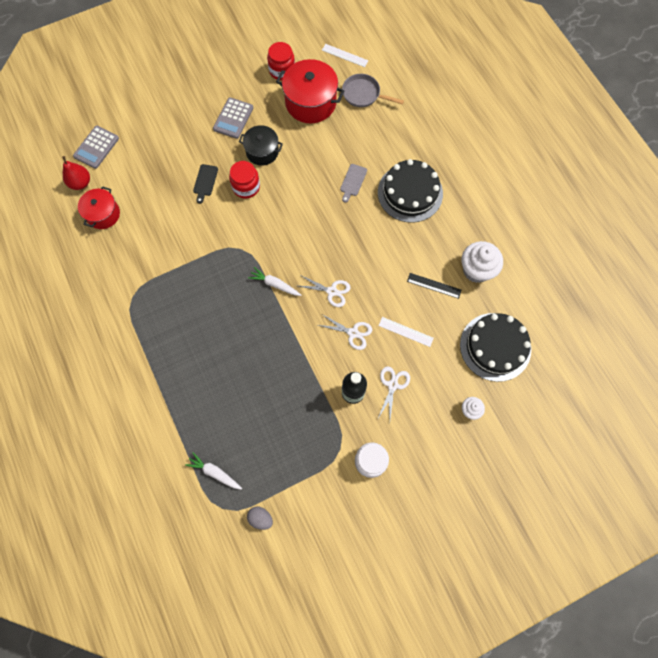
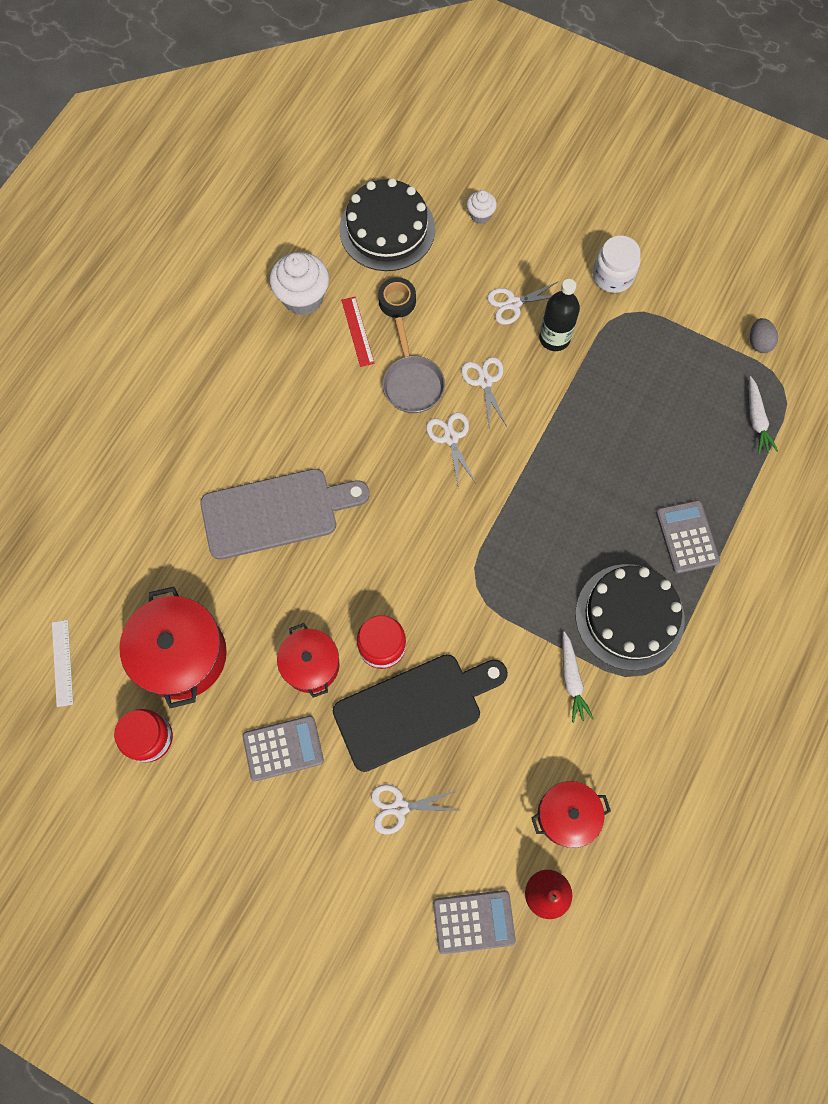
camera: 125 degrees left, 0 degrees up
black cutting board [193,164,218,204] -> black cutting board [333,654,508,772], size x2.38
black pot [239,125,283,166] -> red pot [277,623,339,698]
white carrot [248,267,301,296] -> white carrot moved to [562,631,594,723]
grey cutting board [340,164,367,203] -> grey cutting board [200,469,370,560], size x2.38
grey pan [342,74,404,107] -> grey pan moved to [383,317,445,413]
black cake [378,159,443,223] -> black cake moved to [576,564,685,671]
white ruler [379,317,434,347] -> none
black ruler [407,273,461,299] -> red ruler [341,297,375,367]
none -> white scissors [371,784,461,834]
none -> black tape [378,277,416,318]
none -> grey calculator [656,500,720,573]

